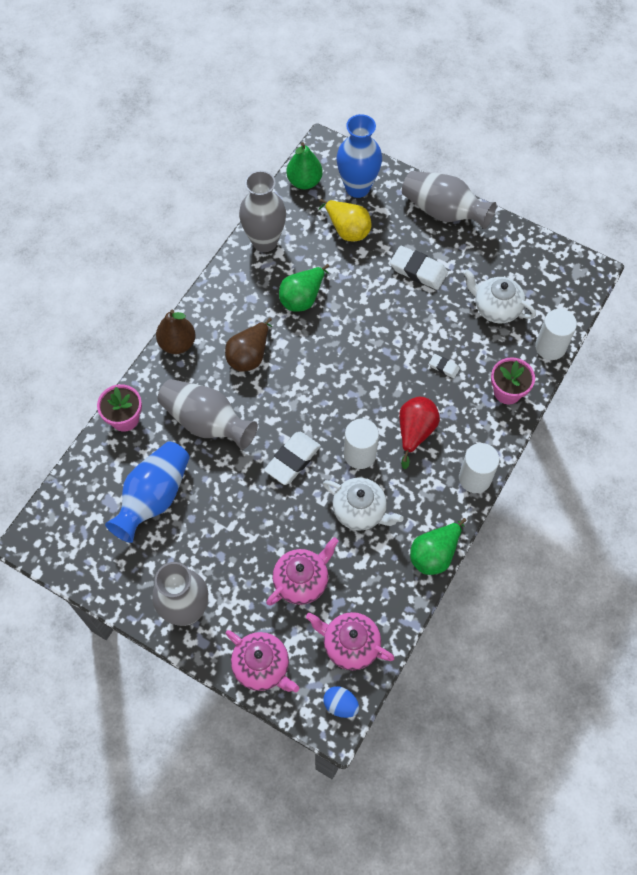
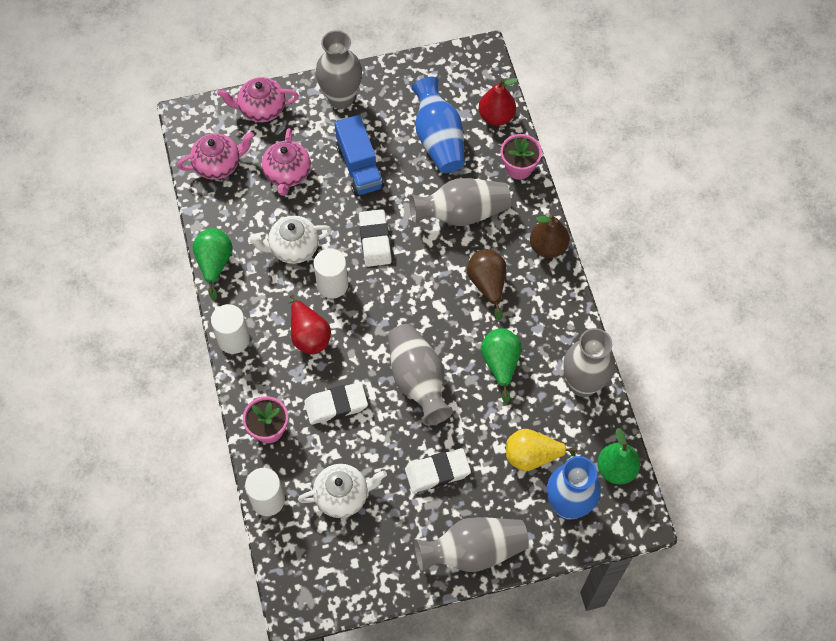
camera: 135 degrees right, 0 degrees up
blue egg [323,686,359,718] -> none
white eraser [429,354,460,378] -> white eraser [304,382,368,425], size x1.96
none -> blue truck [335,115,384,196]
none -> grey vase [388,324,453,426]
none -> red pear [479,78,518,126]

